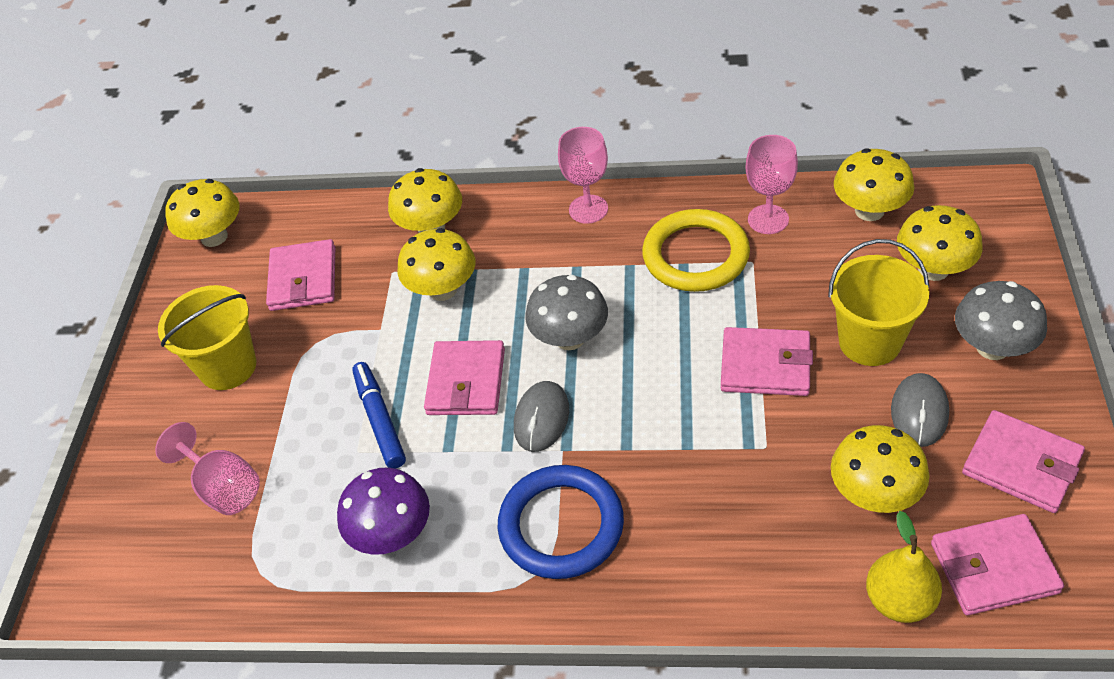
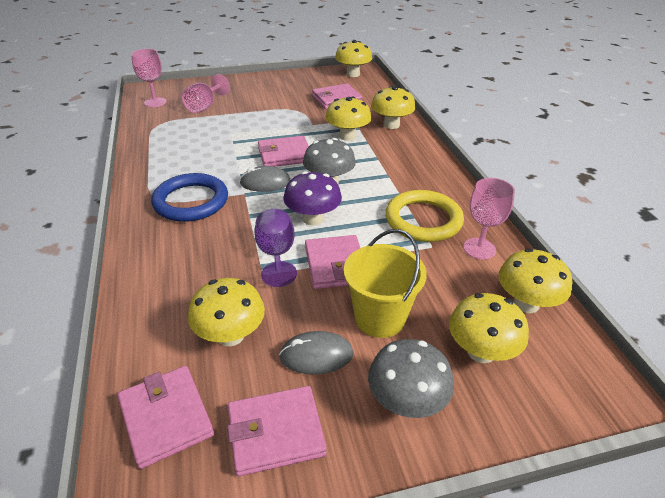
camera: 65 degrees right, 10 degrees down
yellow bucket [158,285,256,390] -> none
purple mushroom [337,467,430,555] -> purple mushroom moved to [284,171,342,226]
blue marker [352,362,406,469] -> none
pink goblet [558,127,608,224] -> pink goblet moved to [131,49,167,107]
yellow pear [866,511,942,623] -> none
pink wallet [962,410,1085,513] -> pink wallet turned 60 degrees clockwise [227,386,327,476]
none -> purple goblet [254,209,297,287]

